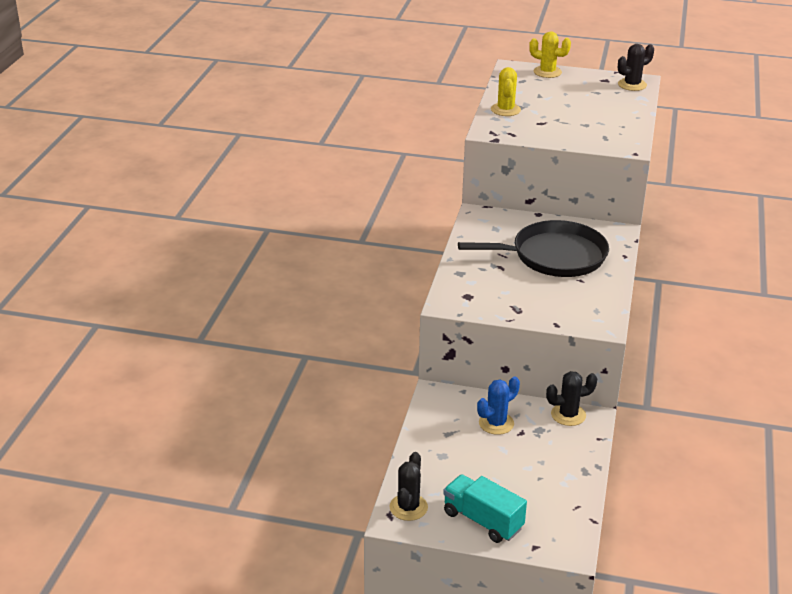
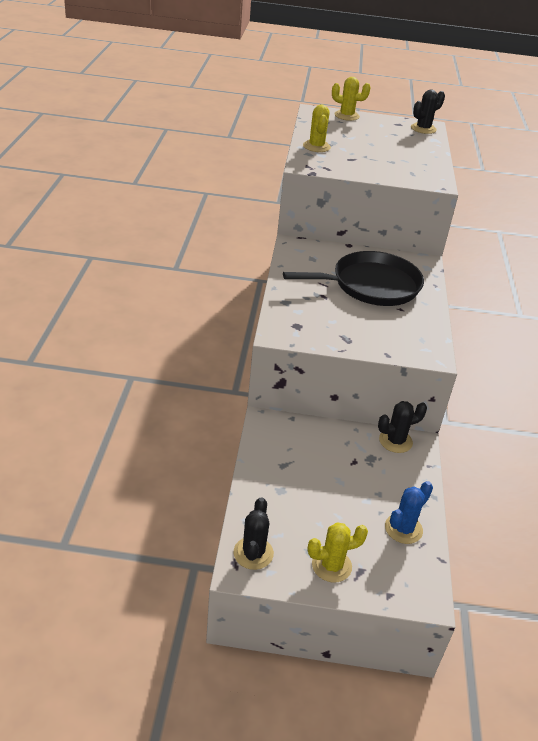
camera: 10 degrees left, 5 degrees up
turquoise truck [443,474,527,543] -> yellow cactus [308,522,368,583]
blue cactus [477,376,520,435] -> blue cactus moved to [385,481,433,544]

